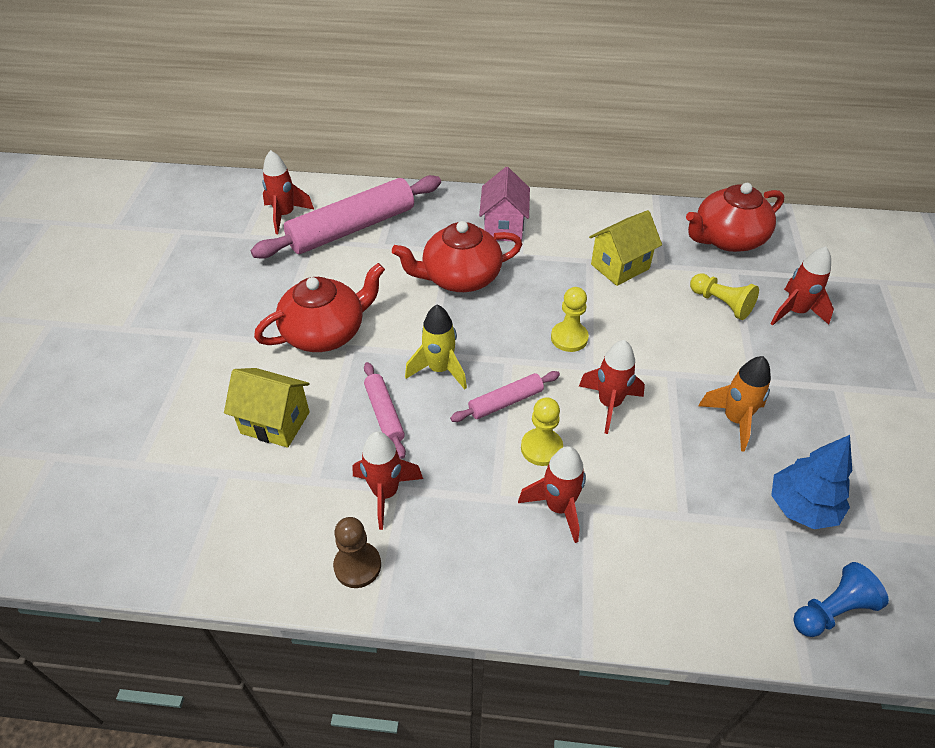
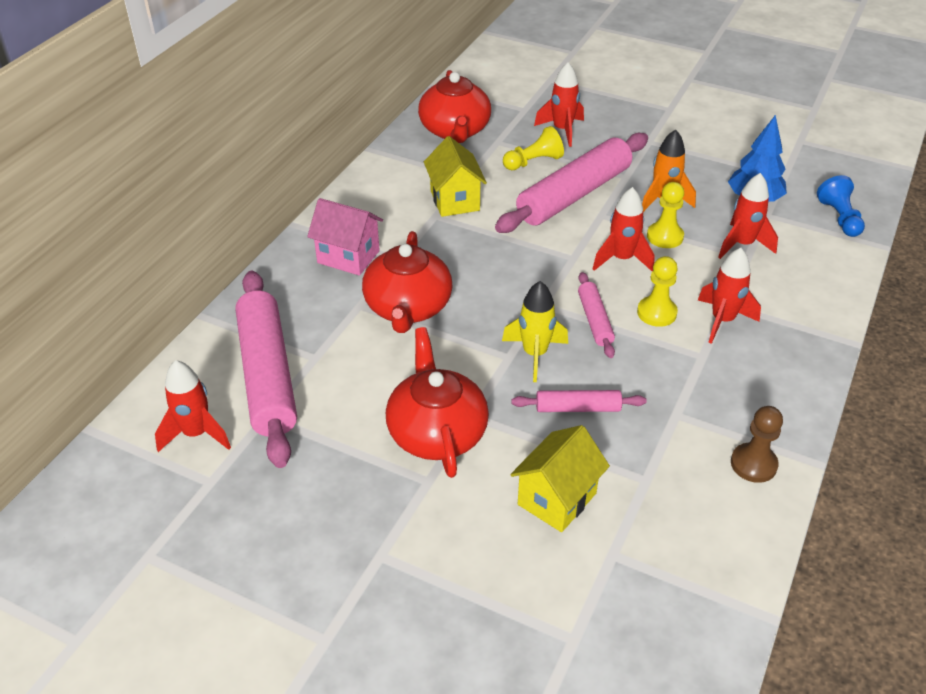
camera: 70 degrees left, 5 degrees down
red rocket [353,432,423,530] -> red rocket moved to [718,173,778,259]
yellow pawn [551,287,589,352] -> yellow pawn moved to [647,182,684,248]
none -> pink rolling pin [495,133,648,233]

